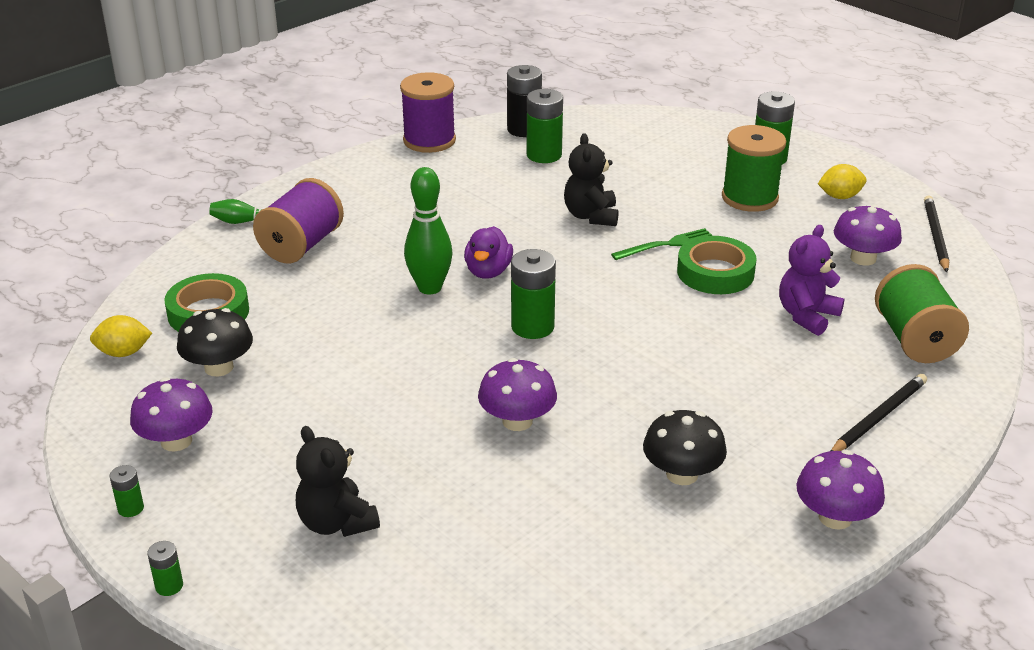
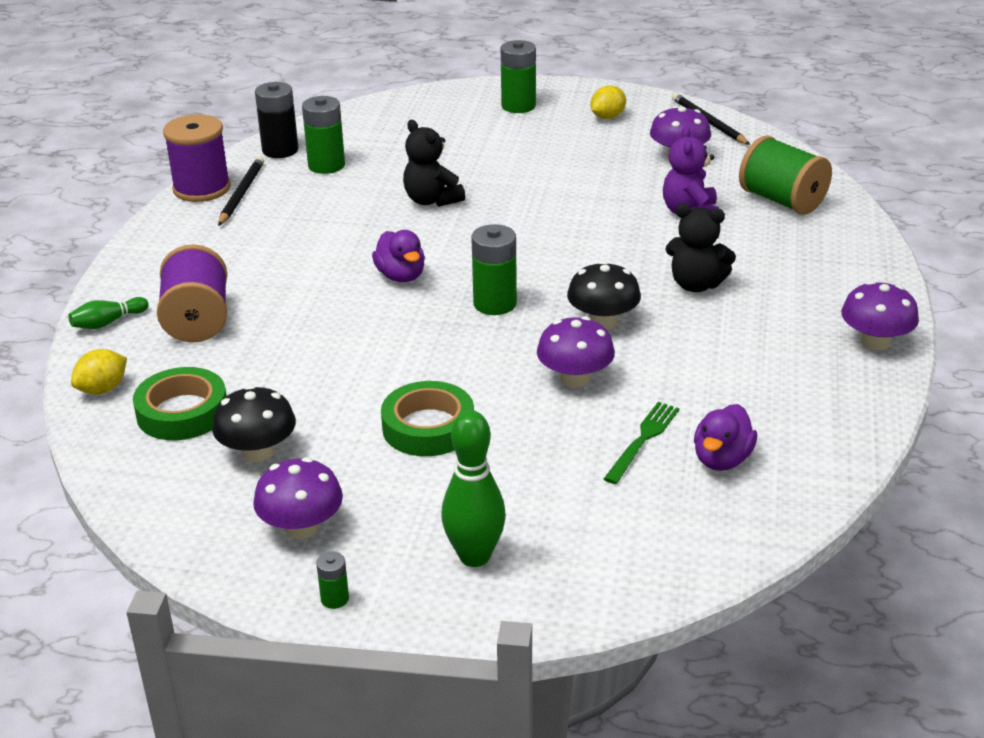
camera: 35 degrees left, 0 degrees up
yellow lemon [90,315,152,357] -> yellow lemon moved to [71,349,127,394]
green battery [147,541,183,596] -> none
black teddy bear [296,426,380,537] -> black teddy bear moved to [665,203,736,292]
green bowling pin [404,167,453,295] -> green bowling pin moved to [441,410,506,567]
green fork [611,228,712,260] -> green fork moved to [604,402,679,484]
black mushroom [643,410,727,485] -> black mushroom moved to [567,261,641,329]
green tape [677,236,757,294] -> green tape moved to [381,381,474,456]
green spool [722,125,786,212] -> none
black pencil [831,374,927,451] -> black pencil moved to [218,157,264,226]
none -> purple duck [694,404,757,471]

